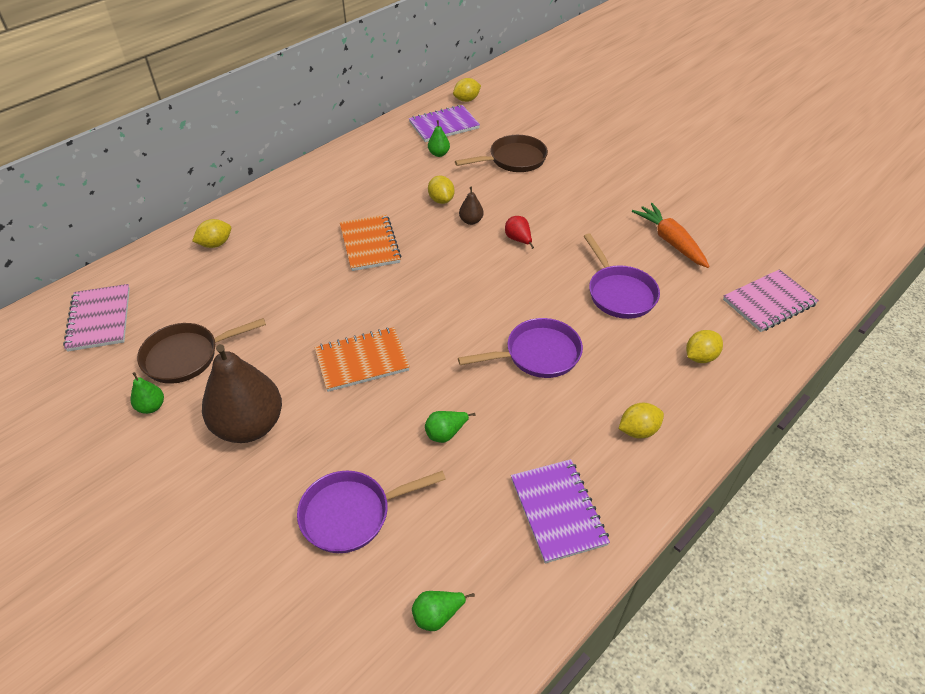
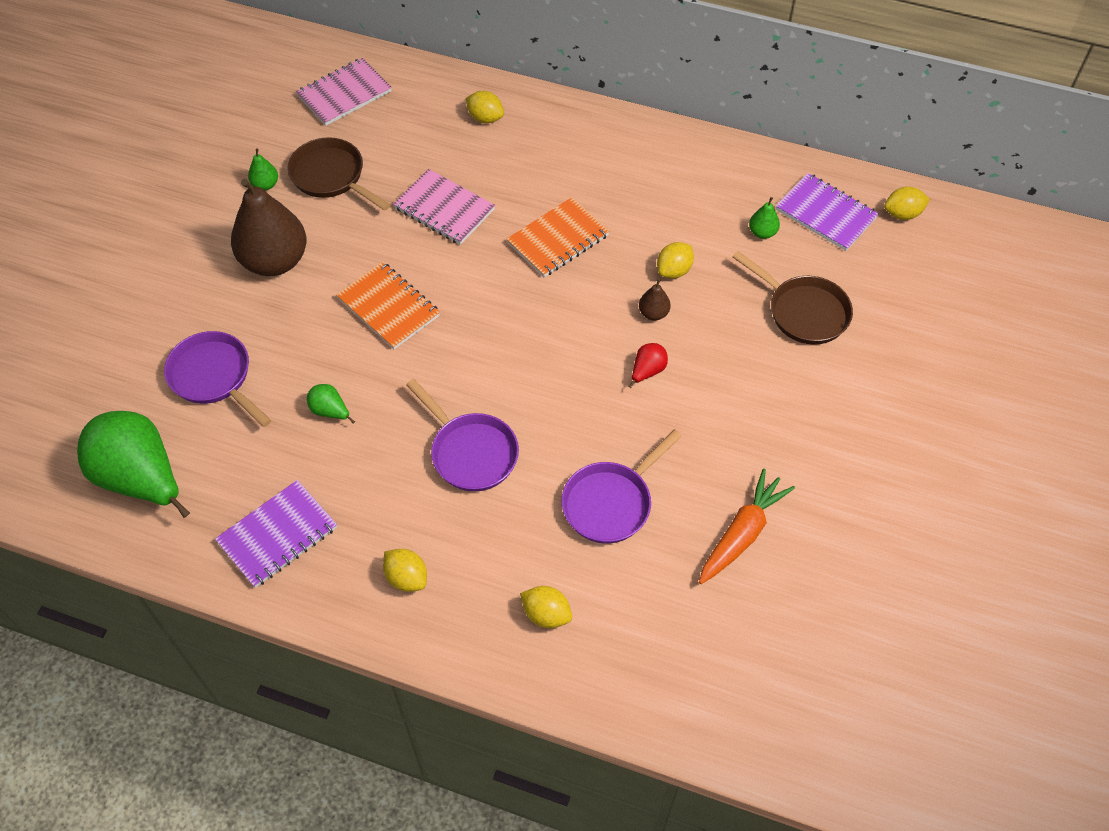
camera: 65 degrees right, 10 degrees up
green pear [412,591,475,631] -> green pear [77,411,190,518], size x2.38
yellow lemon [453,78,481,102] -> yellow lemon turned 45 degrees counterclockwise [884,186,930,220]
pink notebook [723,269,819,332] -> pink notebook moved to [393,169,495,245]

